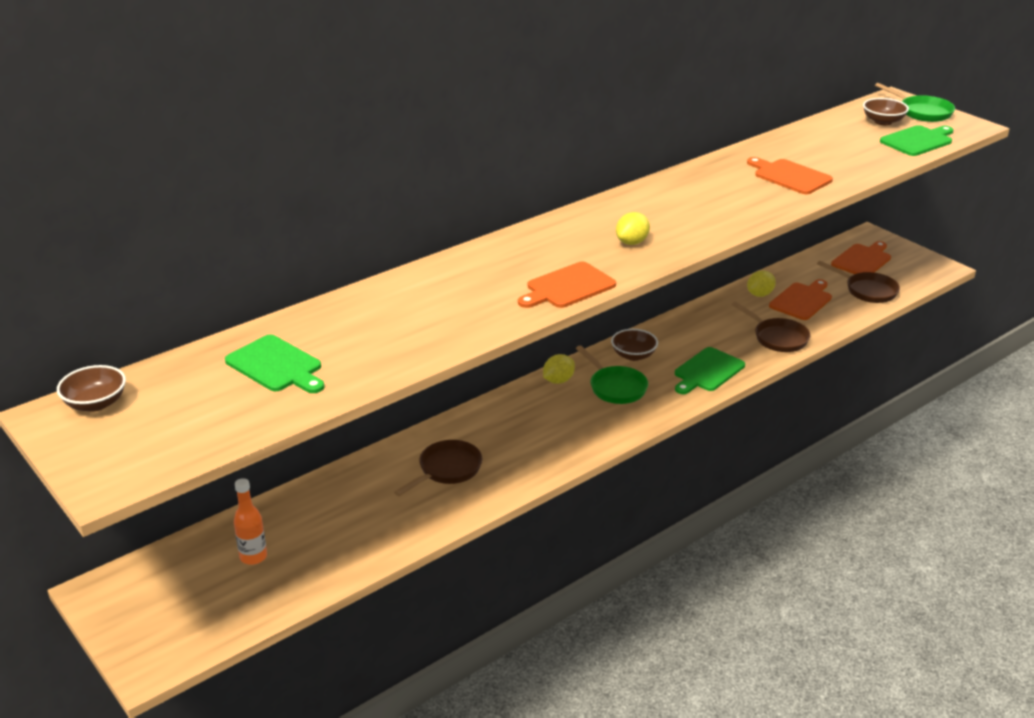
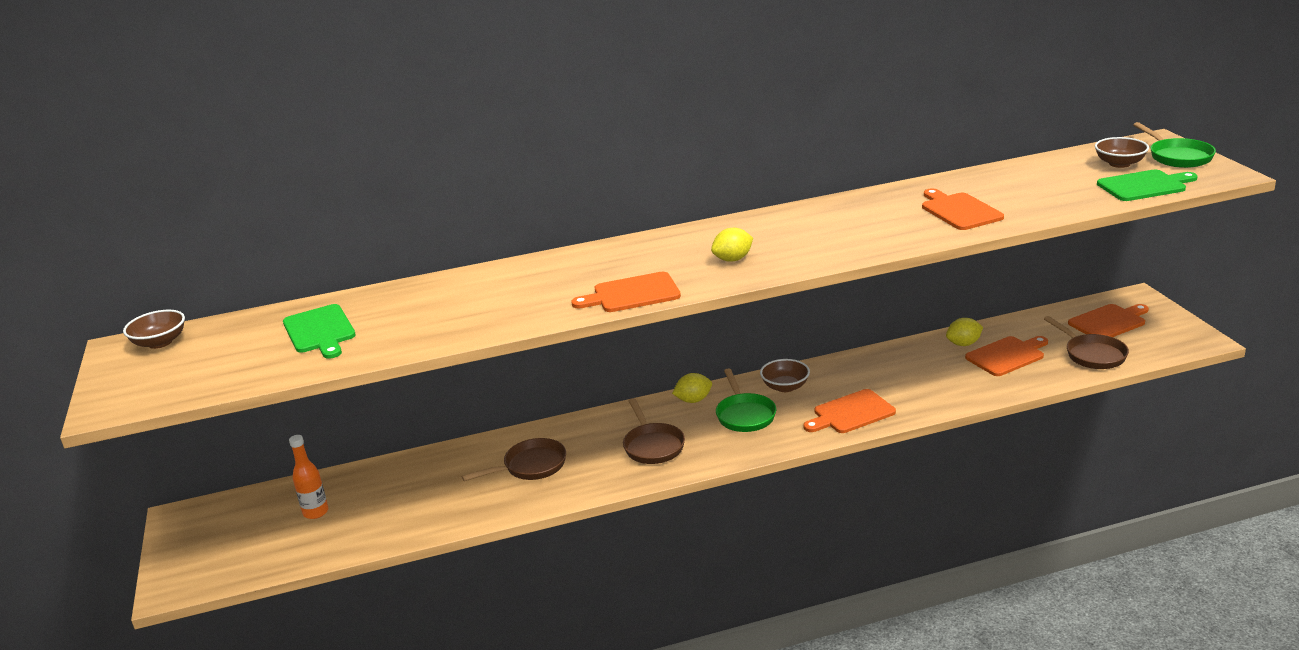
camera: 25 degrees right, 5 degrees down
green cutting board [675,347,745,394] -> orange cutting board [803,389,896,433]
brown pan [731,302,810,352] -> brown pan moved to [623,398,685,464]

